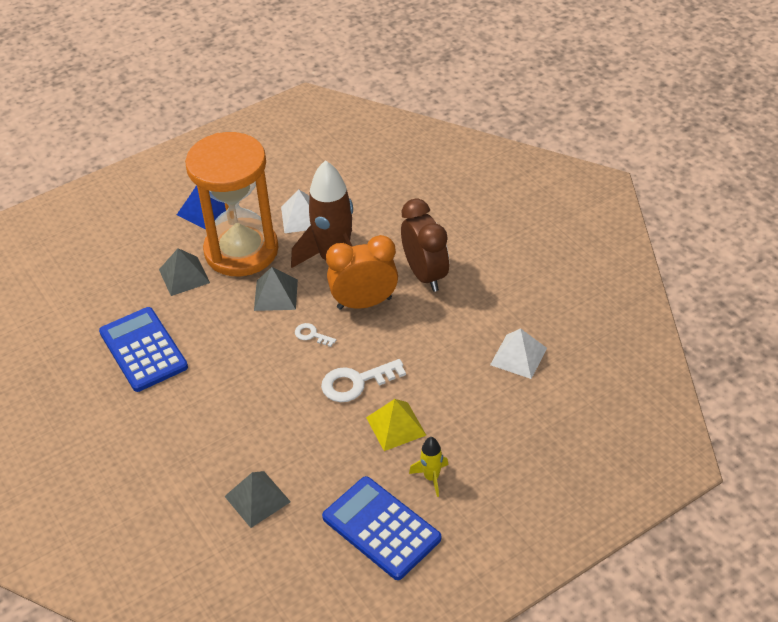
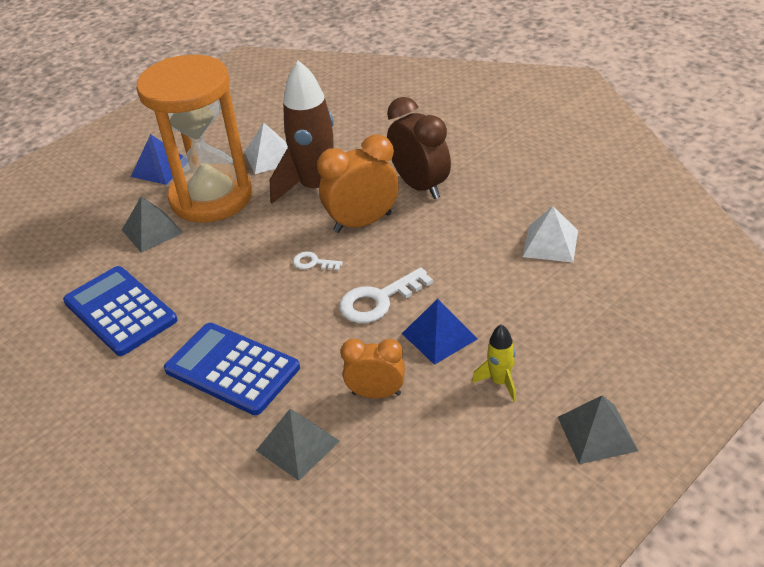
camera: 10 degrees left, 5 degrees down
grey pyramid [254,267,298,311] -> grey pyramid moved to [558,395,638,464]
blue calculator [322,476,441,580] -> blue calculator moved to [164,323,300,415]
yellow pyramid [366,399,426,451] -> blue pyramid [402,299,477,365]
none -> orange clock [341,339,405,399]

